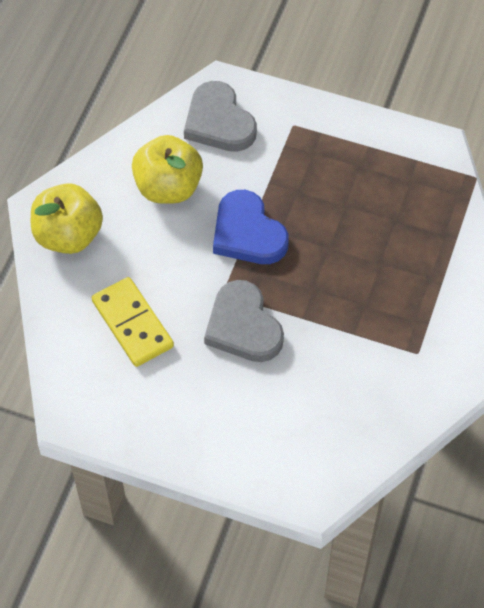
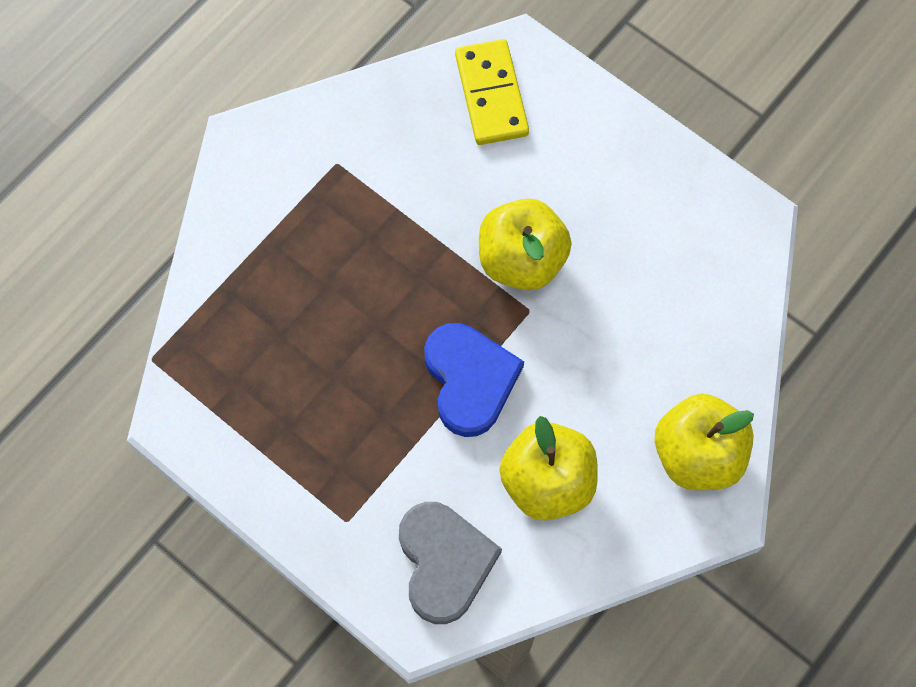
camera: 160 degrees left, 10 degrees up
yellow domino [92,277,174,367] -> yellow domino moved to [455,39,529,145]
grey heart [204,280,284,362] -> yellow apple [479,198,572,291]

